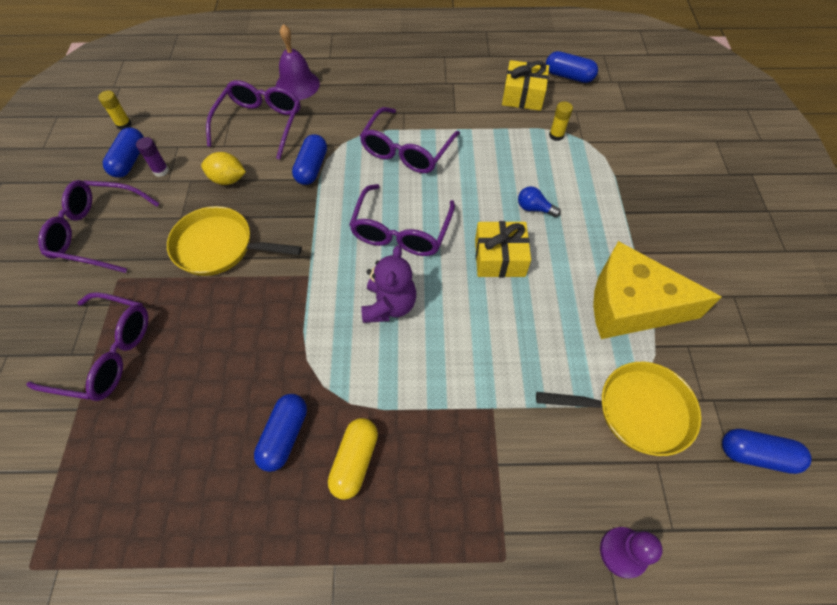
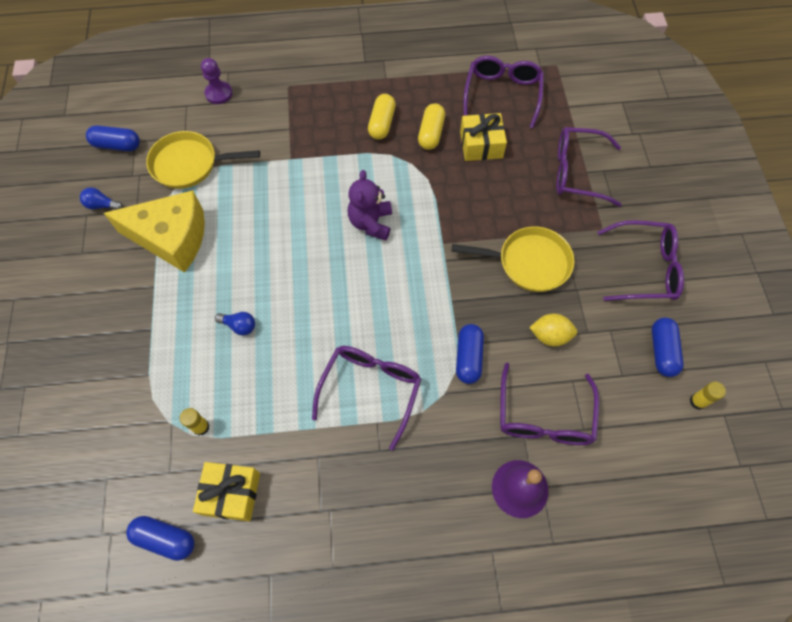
camera: 175 degrees right, 5 degrees up
purple glue stick [136,137,169,177] -> none
blue capsule [254,394,307,472] -> yellow capsule [418,103,445,150]
purple glasses [349,184,455,256] -> purple glasses moved to [463,56,544,128]
yellow gift [475,221,531,277] -> yellow gift moved to [460,113,507,161]
none -> blue light bulb [80,187,123,210]

